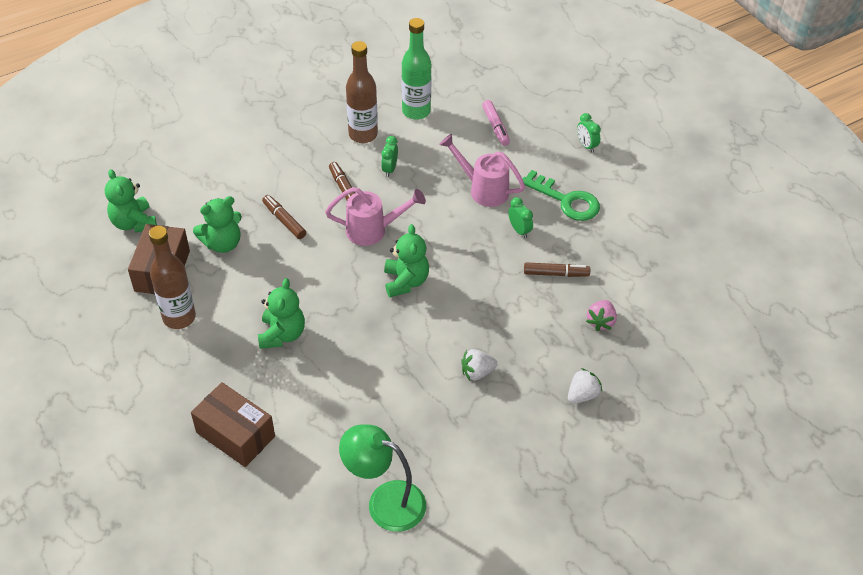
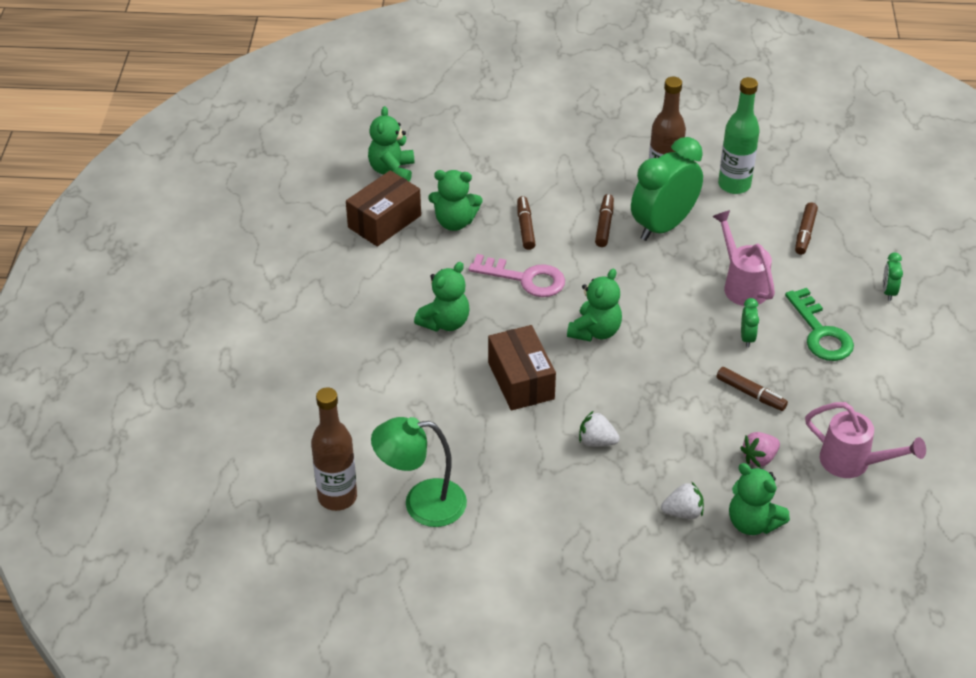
camera: 35 degrees right, 5 degrees down
brown bottle [149,226,196,329] -> brown bottle moved to [311,388,357,511]
brown box [191,382,275,467] -> brown box moved to [488,325,556,411]
pink watering can [325,187,426,246] -> pink watering can moved to [805,402,926,478]
green lamp [339,424,426,532] -> green lamp turned 60 degrees counterclockwise [371,417,467,527]
green clock [381,136,398,177] -> green clock [631,137,703,241], size x2.40
pink marker [482,100,510,146] -> brown marker [795,202,818,255]
none -> pink key [469,254,565,297]
none -> green teddy bear [729,463,790,535]

